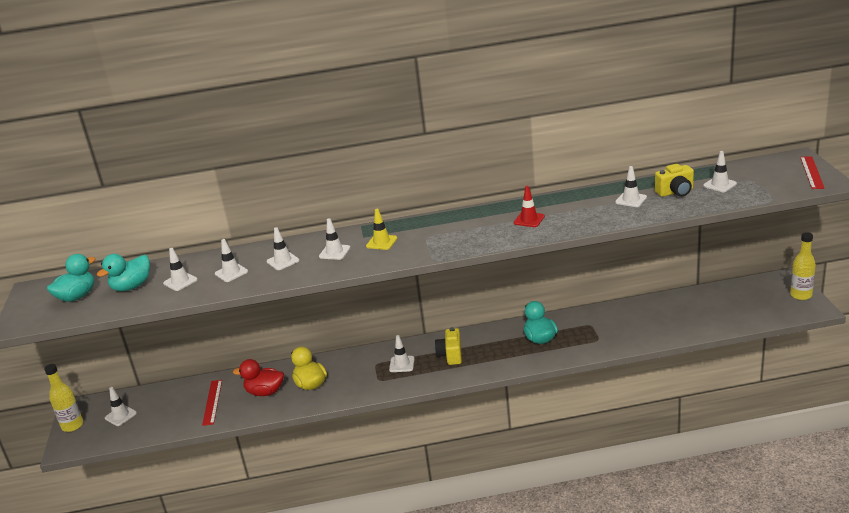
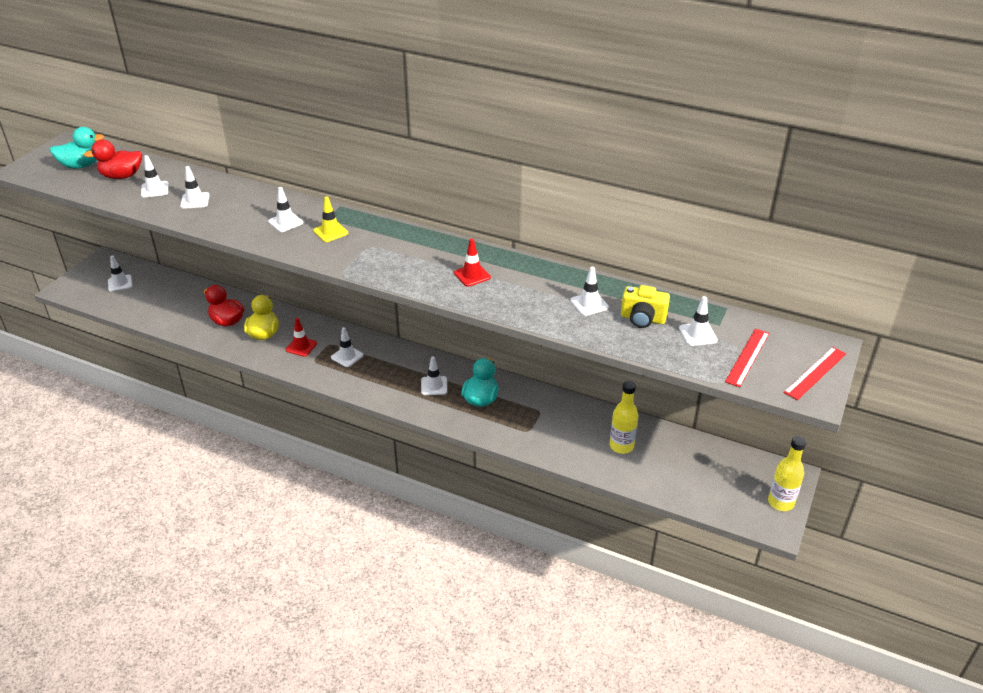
camera: 30 degrees right, 10 degrees up
yellow bottle [44,364,83,432] -> yellow bottle moved to [610,381,638,454]
turquoise duck [97,254,150,291] -> red duck [84,140,142,179]
red ruler [202,380,222,426] -> red ruler moved to [725,329,769,387]
white traffic cone [267,227,299,270] -> white traffic cone moved to [421,356,447,395]
yellow camera [435,327,462,365] -> none
none -> red traffic cone [286,318,317,357]

